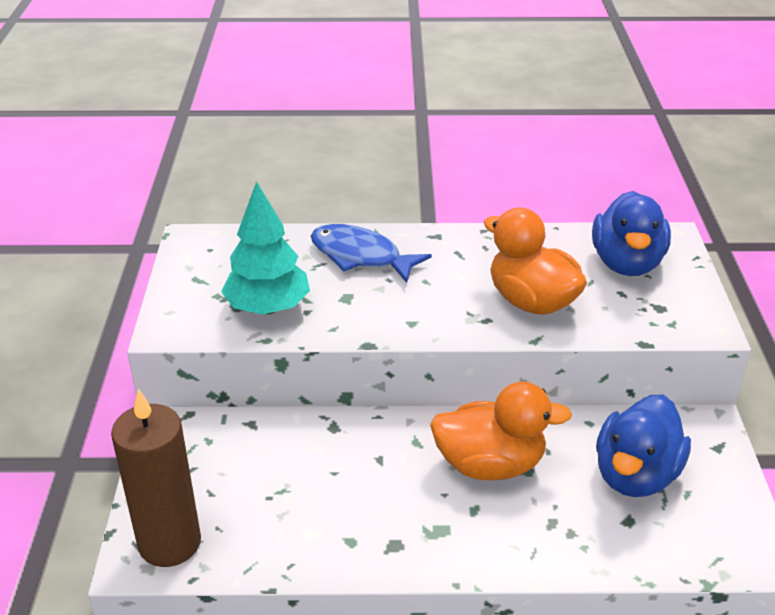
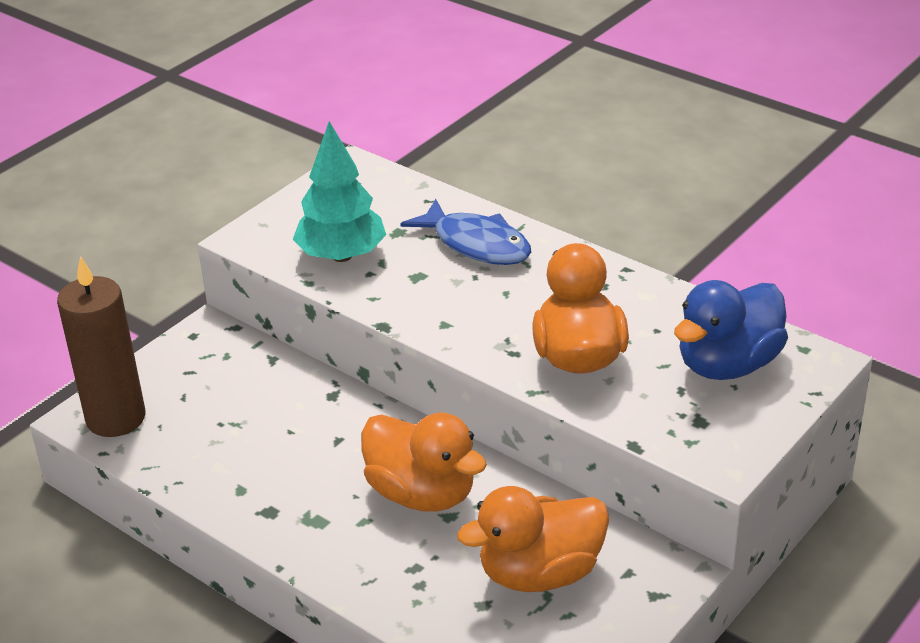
camera: 40 degrees right, 0 degrees up
blue fish [311,224,432,283] -> blue fish turned 150 degrees clockwise [400,199,531,265]
blue duck [596,395,691,497] -> orange duck [457,486,609,592]

